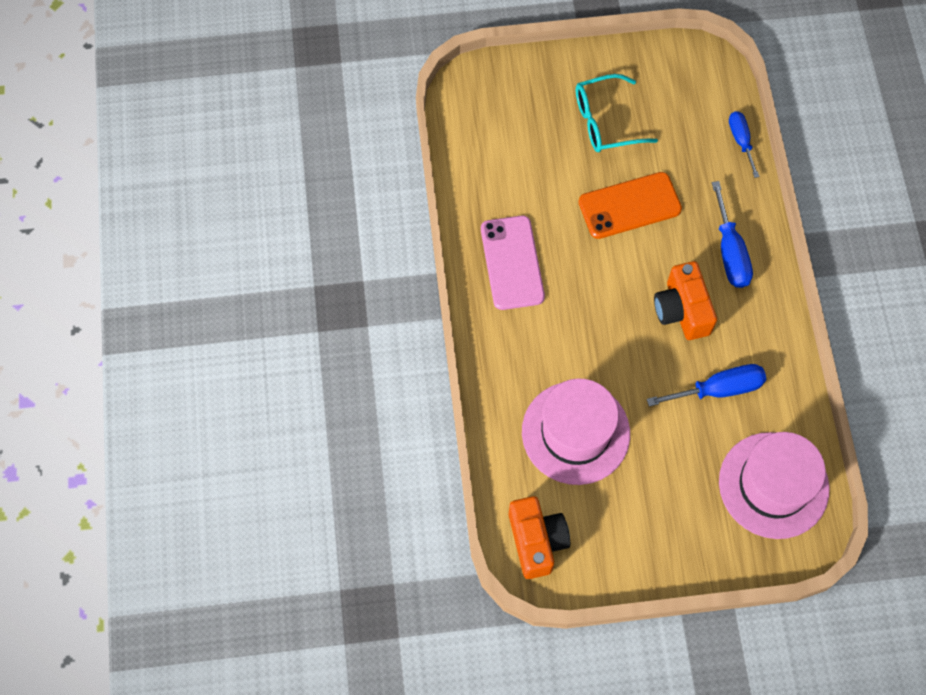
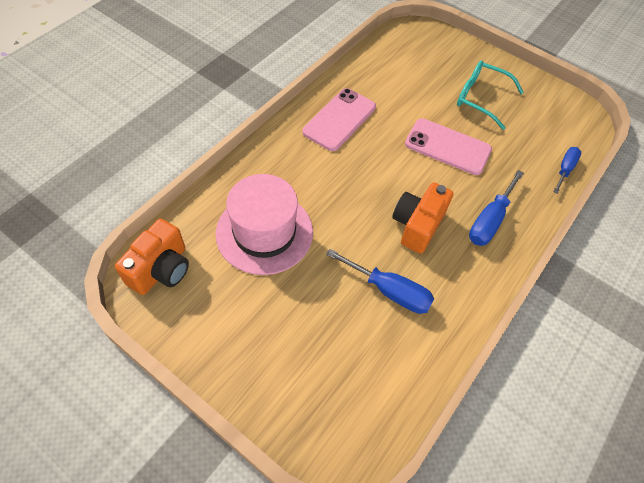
camera: 40 degrees right, 10 degrees down
orange phone [579,172,682,239] -> pink phone [405,118,492,175]
pink hat [719,432,829,539] -> none

